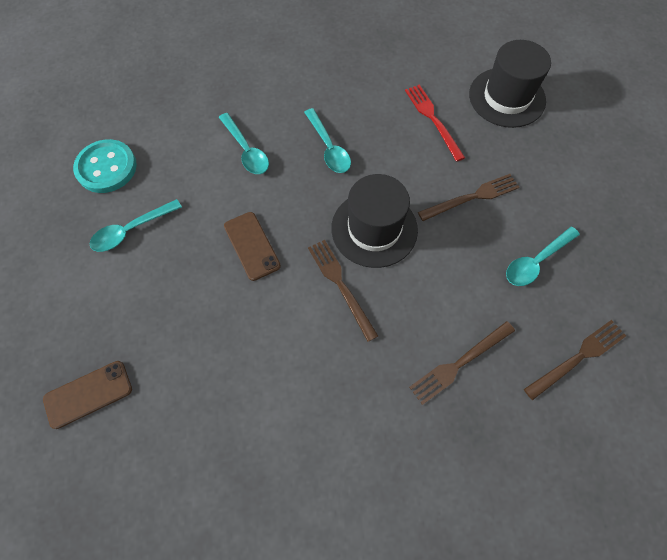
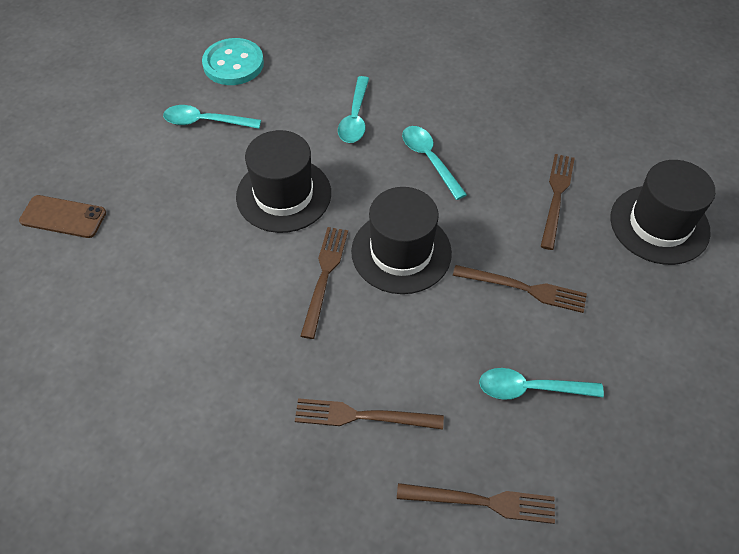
camera: 40 degrees right, 10 degrees down
brown phone [224,212,281,281] -> black hat [236,130,331,233]
turquoise spoon [304,108,351,173] -> turquoise spoon turned 135 degrees clockwise [402,126,467,200]
red fork [405,84,465,162] -> brown fork [540,154,575,250]

